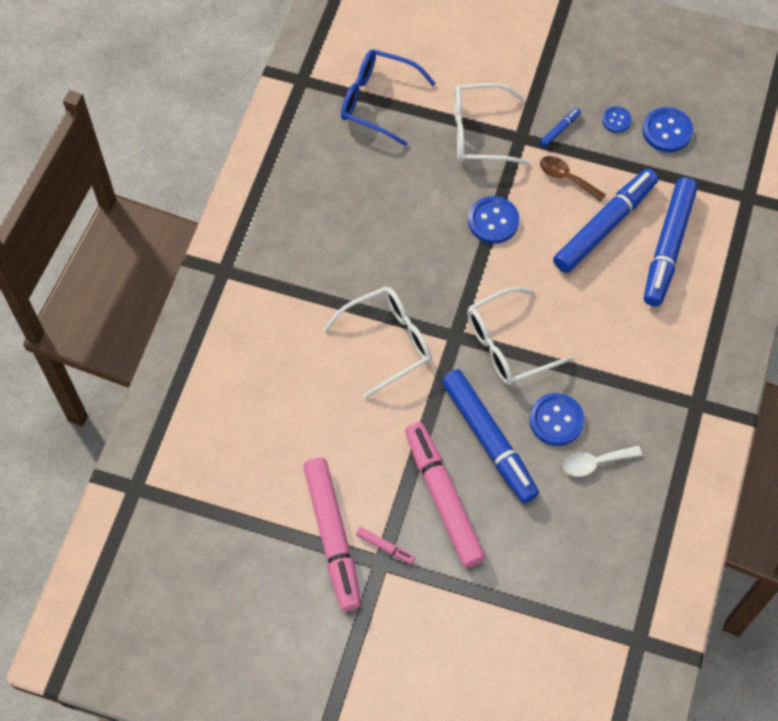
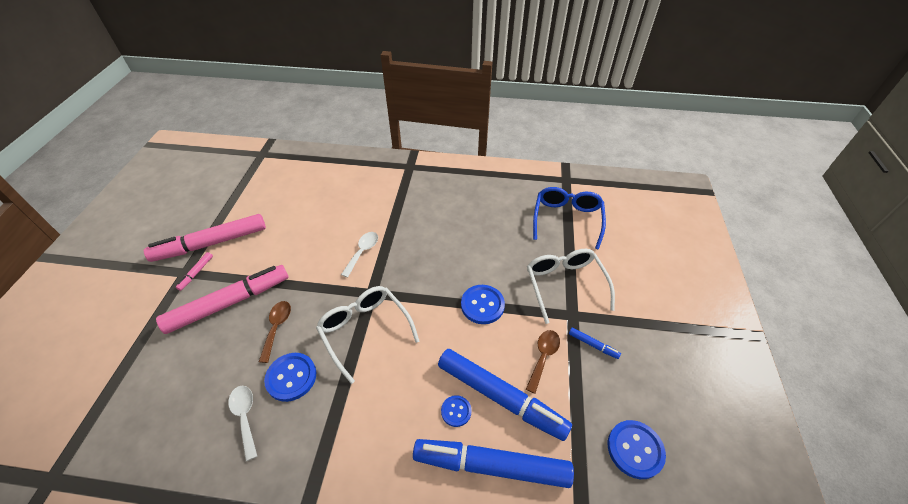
camera: 80 degrees right, 15 degrees down
white glasses [323,287,431,399] -> white spoon [341,232,378,278]
blue marker [441,369,539,503] -> brown spoon [259,301,291,363]
blue button [602,106,631,133] -> blue button moved to [441,395,472,427]

